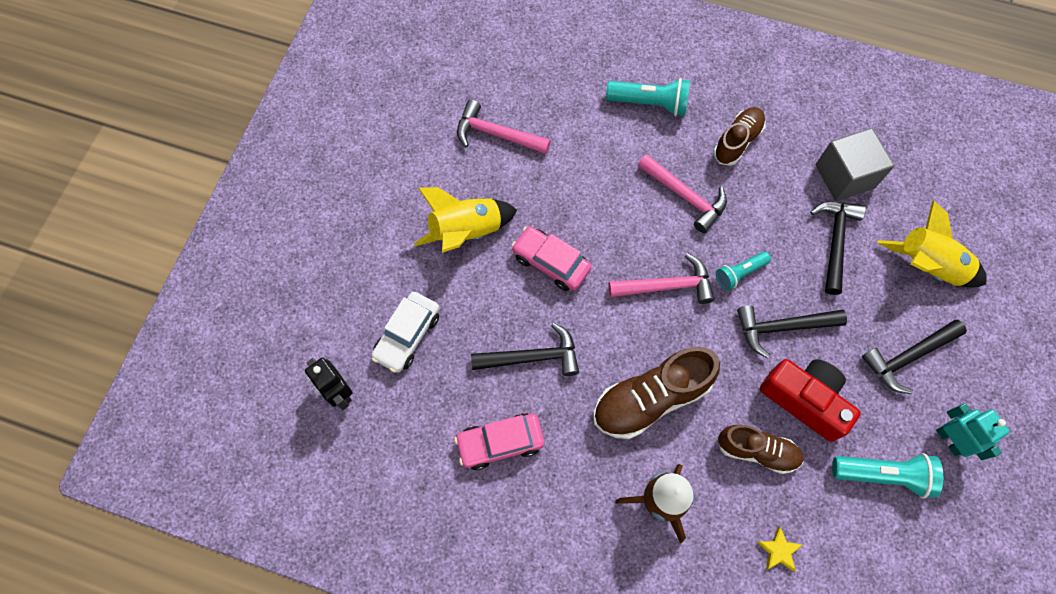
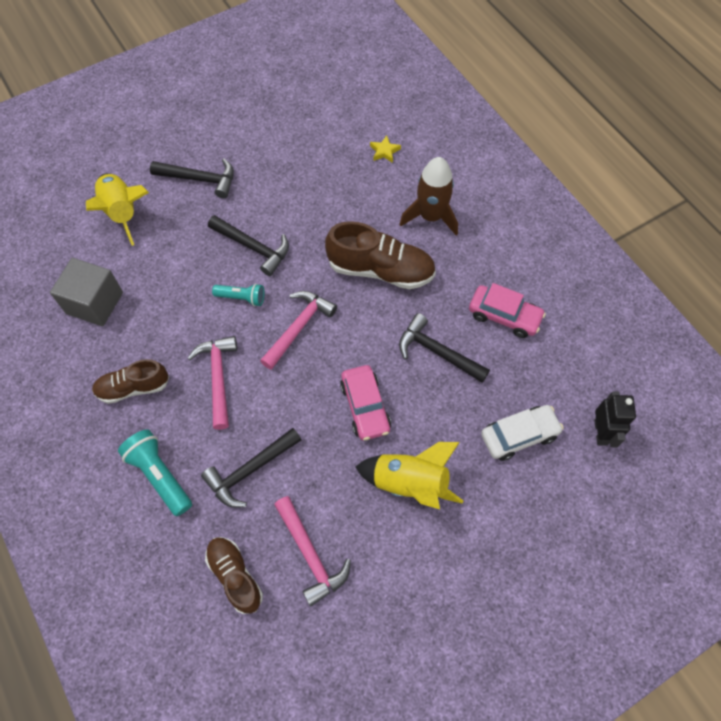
camera: 140 degrees left, 5 degrees down
pink hammer [609,253,715,304] -> pink hammer turned 90 degrees clockwise [260,291,337,370]
brown shoe [717,425,804,474] -> brown shoe moved to [205,537,263,614]
red camera [760,359,861,442] -> none
black hammer [810,202,866,295] -> black hammer moved to [201,428,301,508]
turquoise flashlight [832,453,943,498] -> none
turquoise robot [936,403,1010,460] -> none

